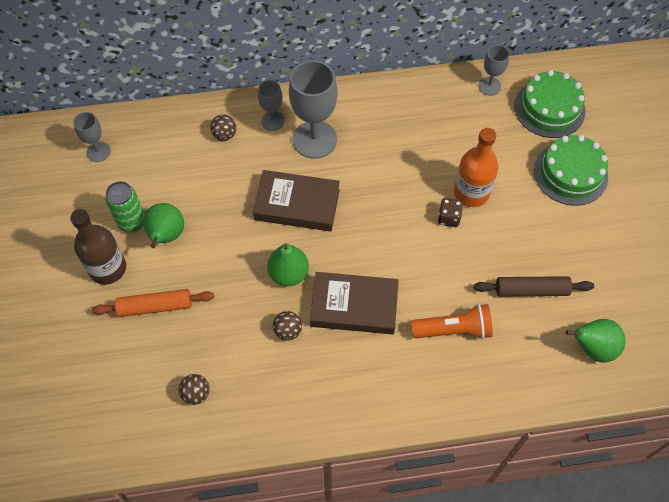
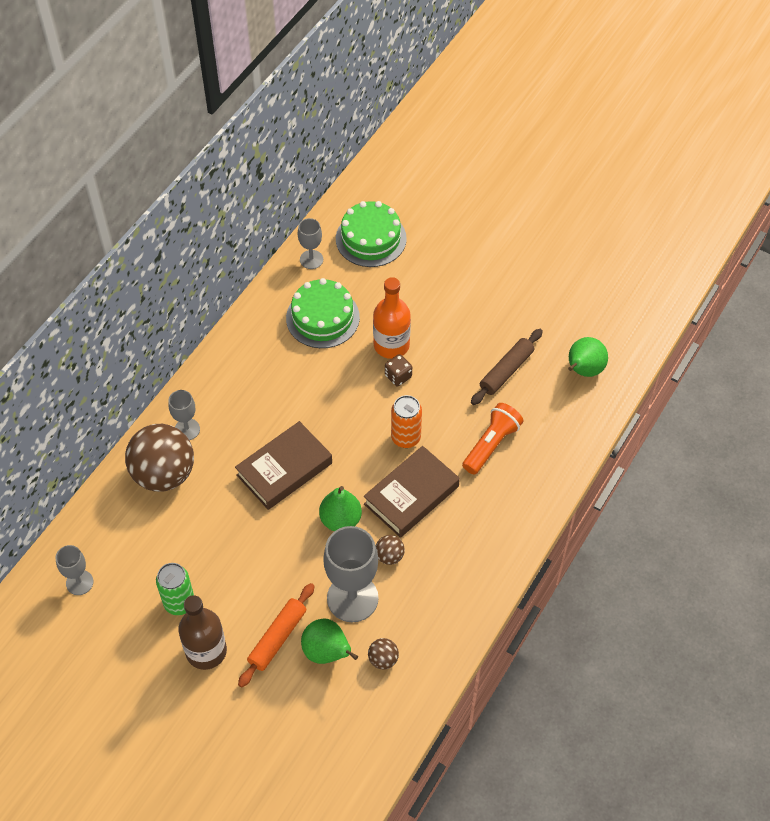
camera: 50 degrees left, 5 degrees down
green pear [143,203,184,248] -> green pear moved to [301,619,358,664]
brown ball [210,114,237,141] -> brown ball [125,424,194,492], size x2.35
grey goblet [289,60,338,159] -> grey goblet moved to [323,526,379,622]
green cake [534,135,608,206] -> green cake moved to [286,278,360,348]
none -> orange can [391,395,422,448]

